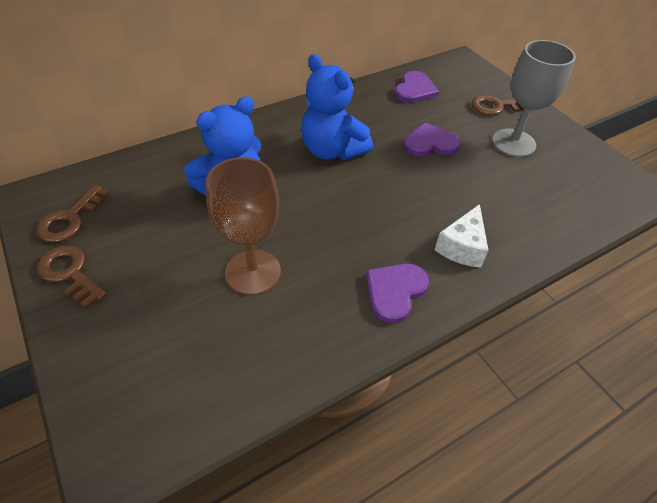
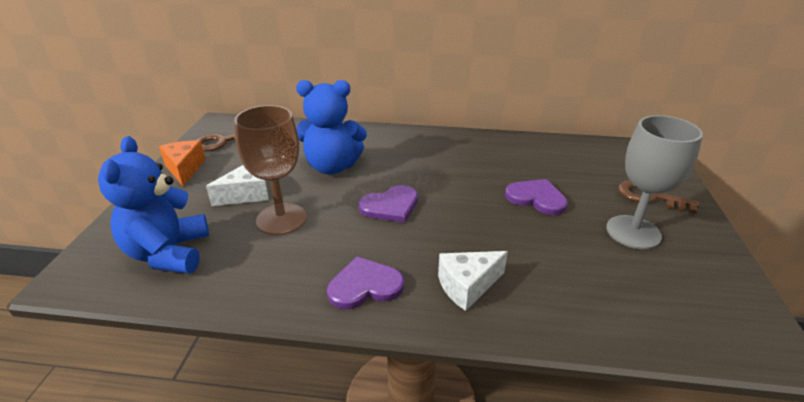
camera: 40 degrees right, 15 degrees down
brown key [37,246,107,309] -> orange cheese [159,141,206,186]
blue teddy bear [301,54,373,160] -> blue teddy bear moved to [98,136,209,274]
purple heart [394,71,439,103] -> purple heart moved to [358,185,418,223]
none -> white cheese [206,165,269,206]

